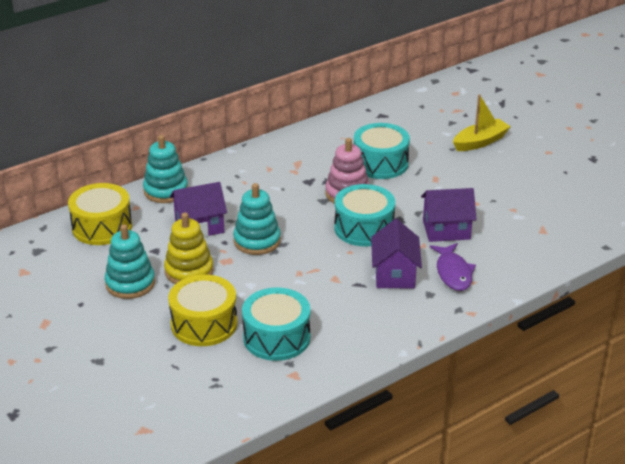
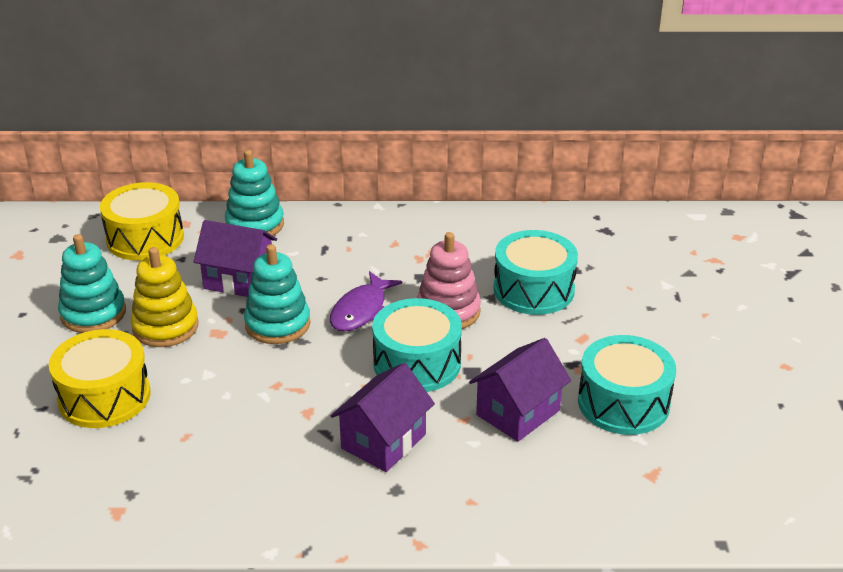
camera: 35 degrees right, 0 degrees up
turquoise drum [242,287,310,361] -> turquoise drum moved to [578,335,676,435]
purple house [421,188,477,242] -> purple house turned 75 degrees counterclockwise [469,338,571,442]
purple fish [430,243,476,291] -> purple fish moved to [330,271,402,332]
yellow boat [453,94,511,151] -> none

